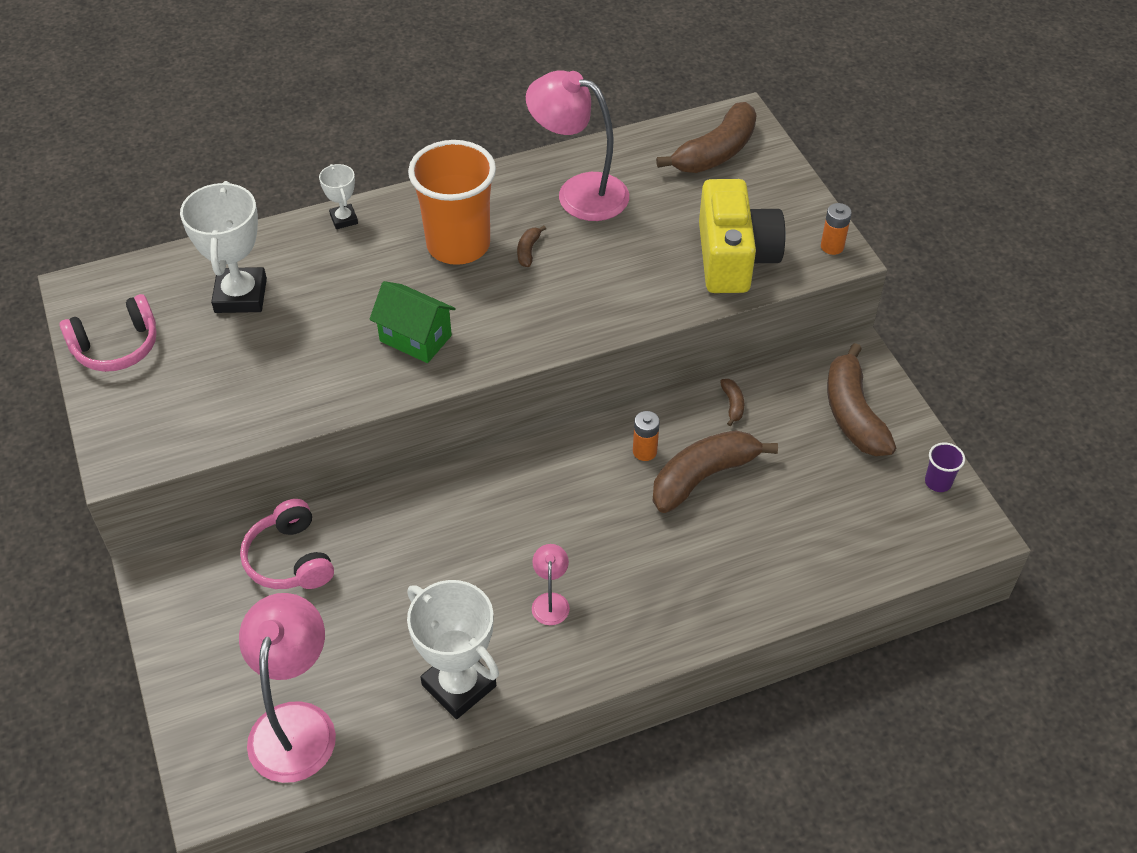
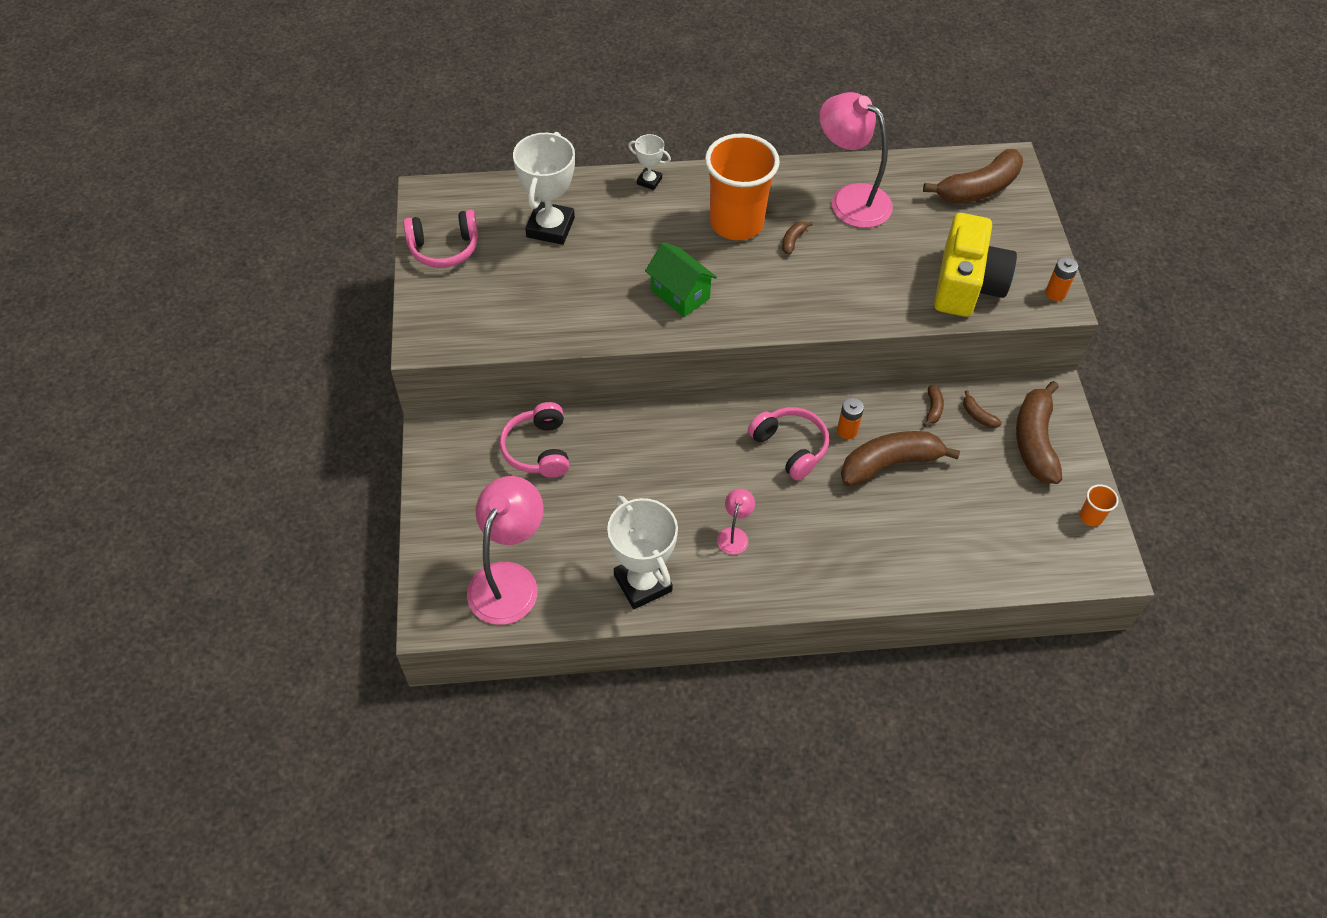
camera: 15 degrees right, 5 degrees up
white trophy [319,164,358,229] -> white trophy turned 60 degrees counterclockwise [628,134,671,190]
purple cup [925,443,965,492] -> orange cup [1080,484,1119,526]
none -> pink headphones [748,407,829,480]
none -> brown banana [963,390,1002,428]

